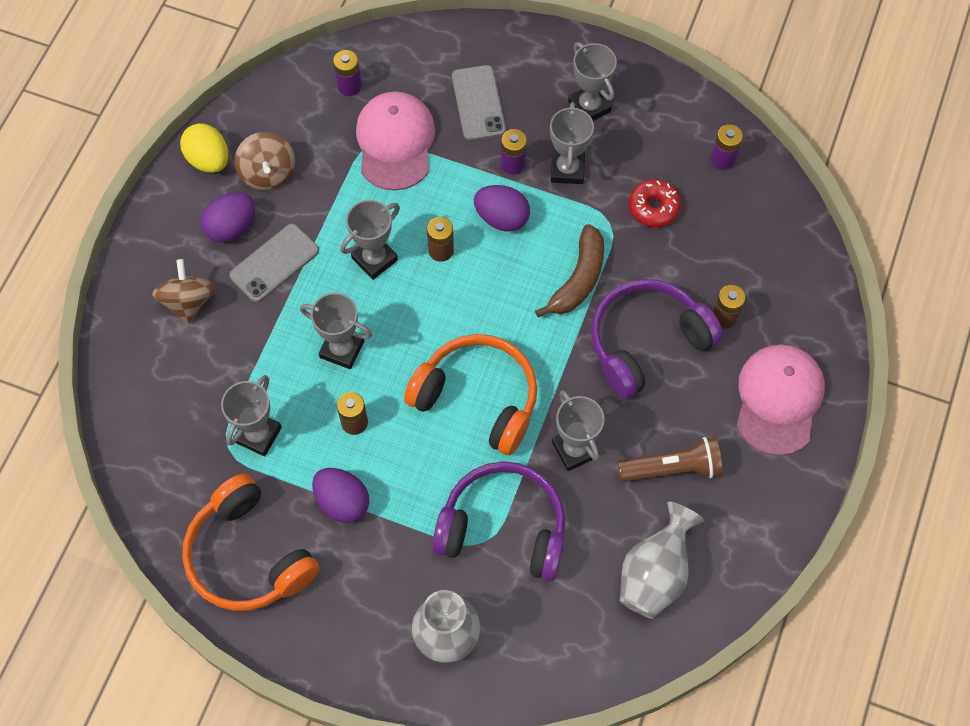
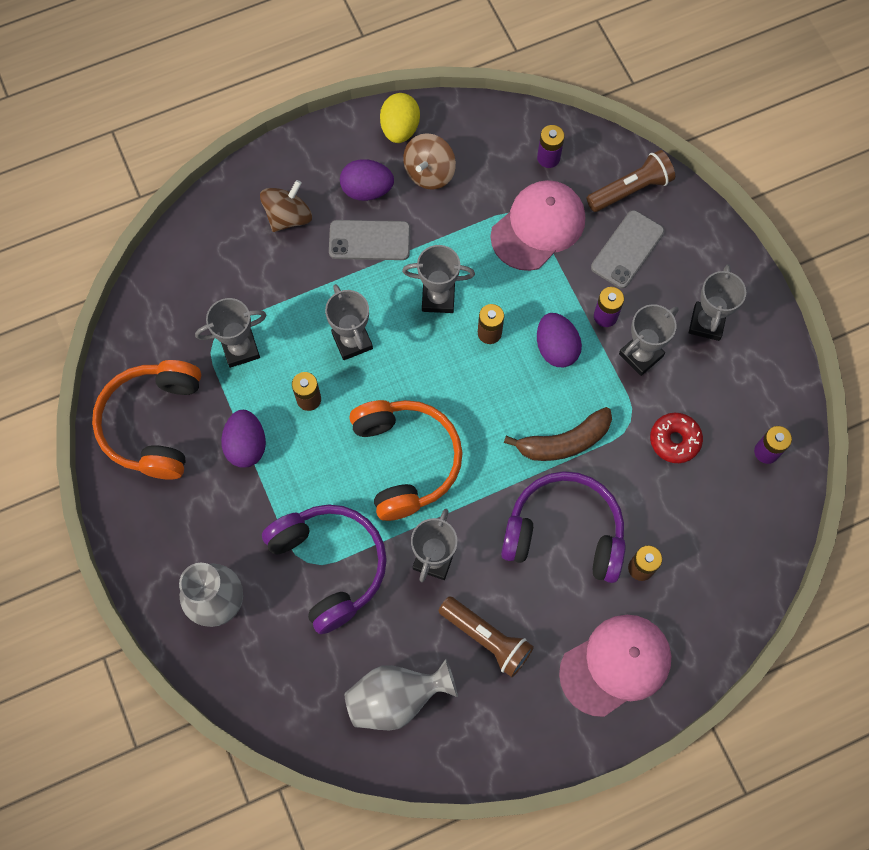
camera: 45 degrees right, 5 degrees up
none -> brown flashlight [587,150,675,212]

